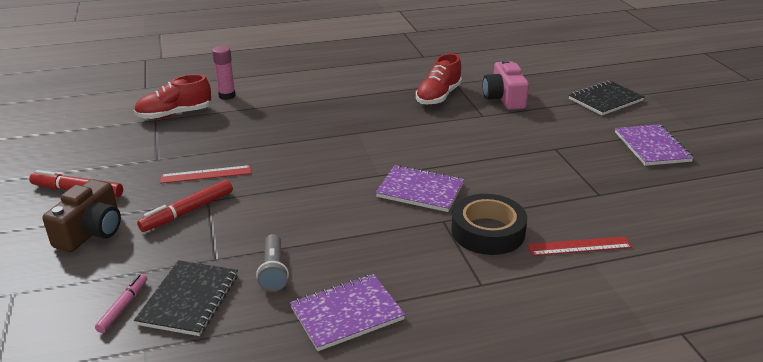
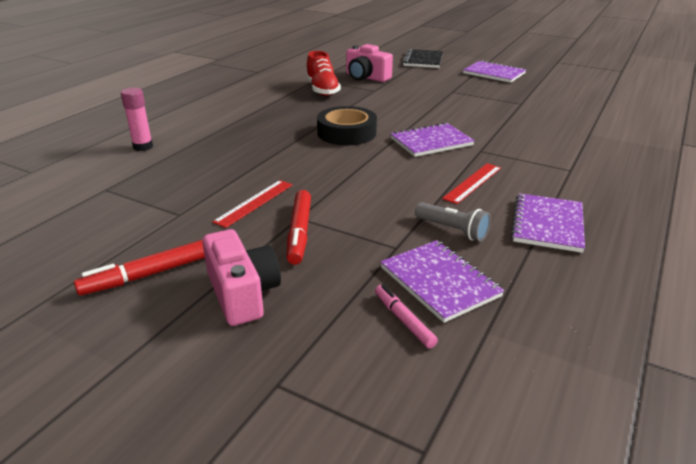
camera: 45 degrees left, 0 degrees up
brown camera [43,179,121,252] -> pink camera [202,229,281,326]
red shoe [134,74,212,120] -> none
black notebook [134,260,238,336] -> purple notebook [380,240,504,323]
black tape [451,194,527,255] -> black tape moved to [317,106,377,145]
red ruler [527,236,632,256] -> red ruler moved to [442,163,501,204]

